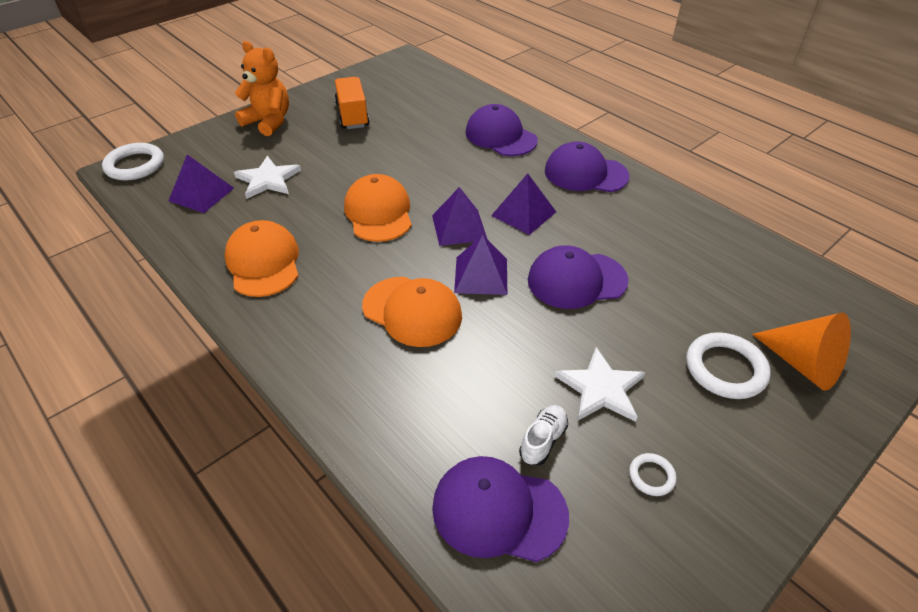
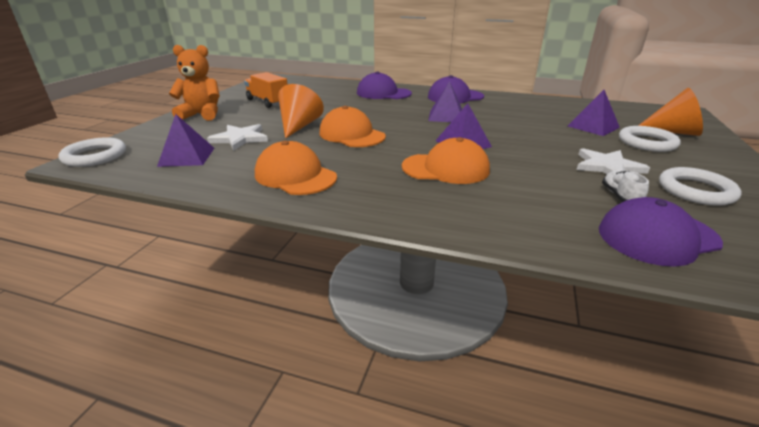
camera: 30 degrees left, 15 degrees down
purple pyramid [432,187,487,246] -> purple pyramid moved to [568,90,620,136]
purple cap [528,245,629,309] -> none
white ring [629,453,677,496] -> white ring [659,167,742,206], size x2.00
none -> orange cone [278,84,324,138]

